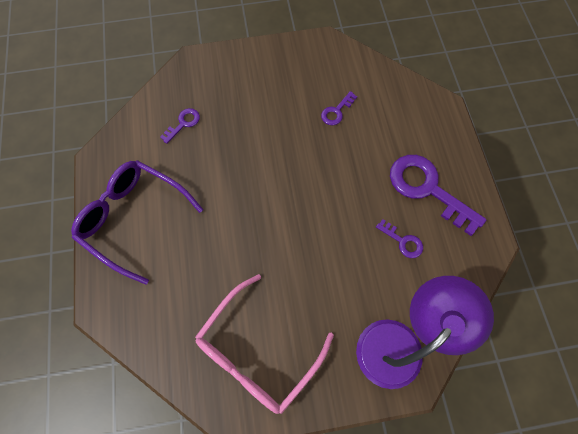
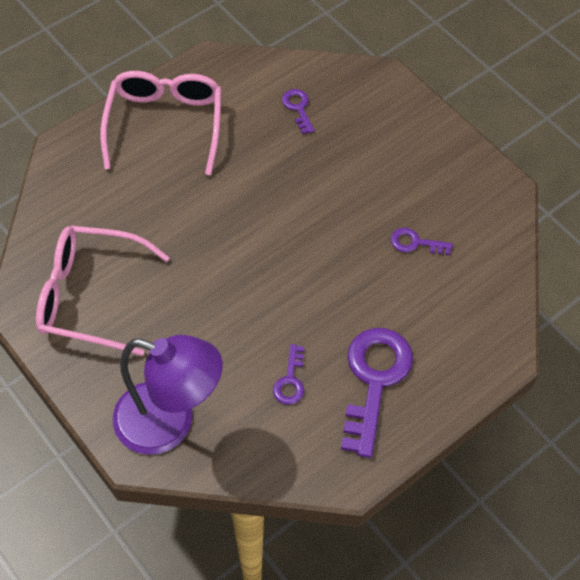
camera: 60 degrees right, 10 degrees down
purple glasses [71,160,203,285] -> pink glasses [100,71,222,175]
purple key [160,108,200,144] -> purple key turned 120 degrees counterclockwise [282,89,315,134]

